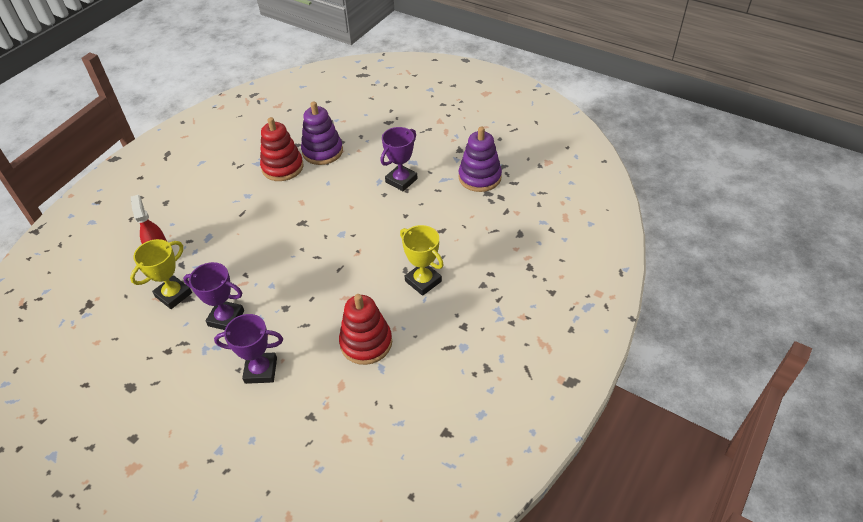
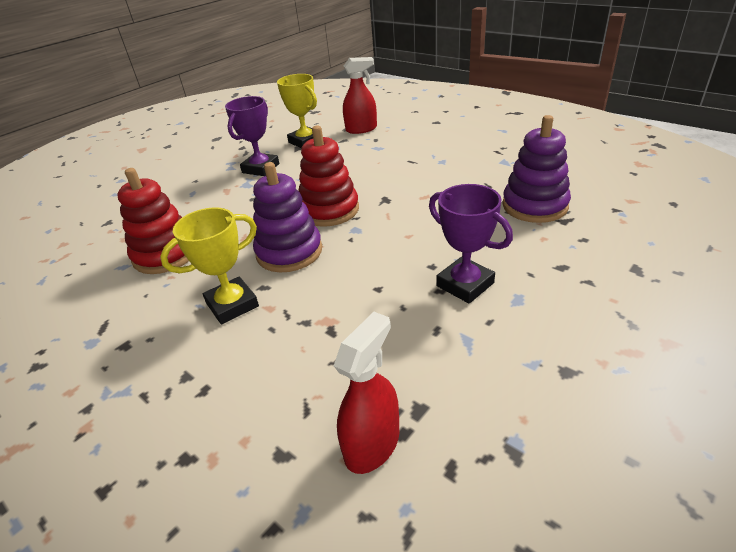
camera: 100 degrees right, 10 degrees down
purple trophy [214,314,283,384] -> none
red stacking toy [260,117,303,181] -> red stacking toy moved to [299,126,359,227]
purple stacking toy [458,127,502,192] -> purple stacking toy moved to [253,162,322,273]
none -> red spray bottle [334,312,399,474]

